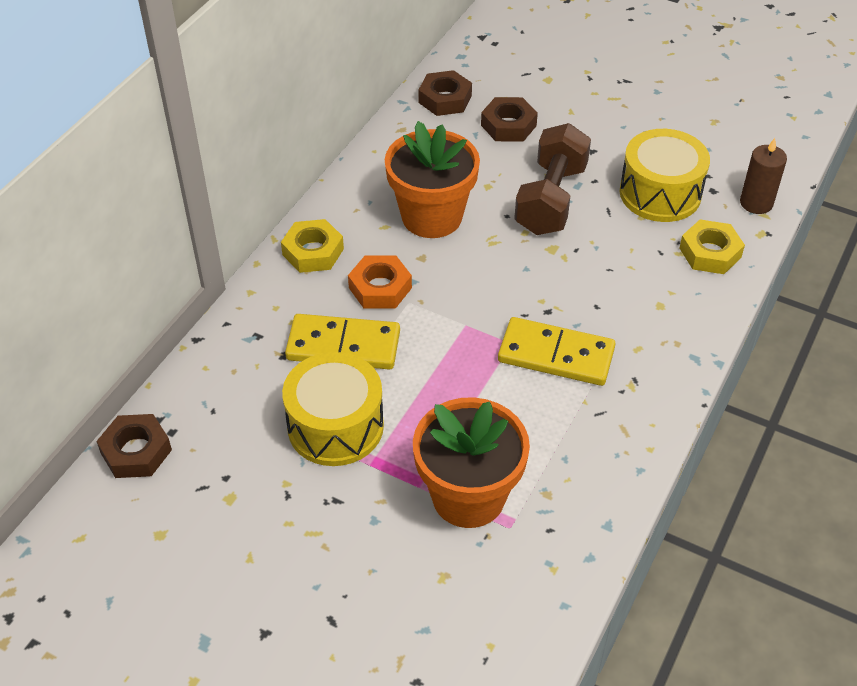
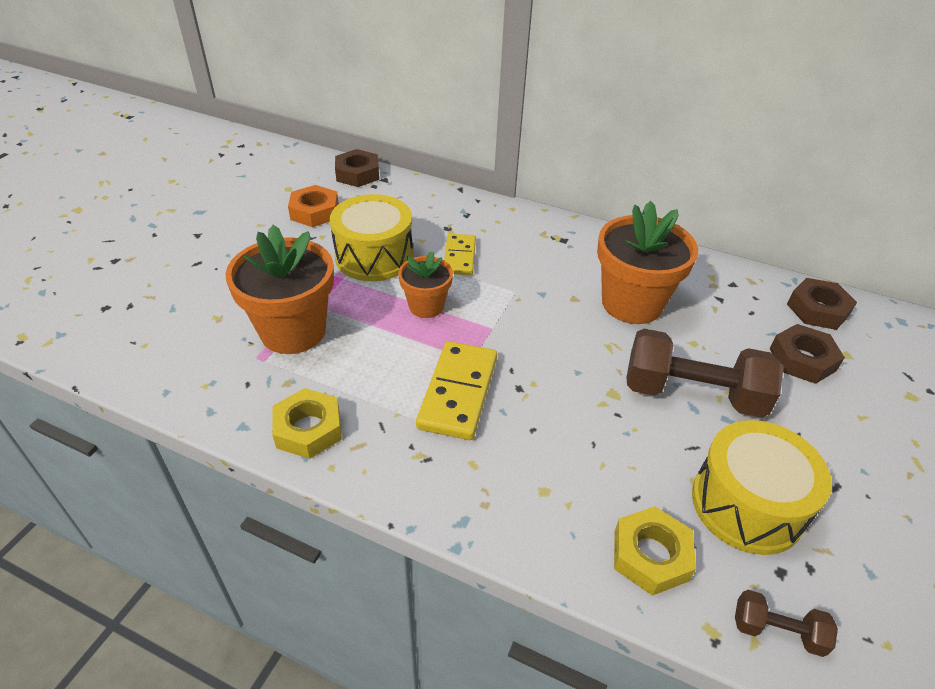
camera: 85 degrees right, 5 degrees down
yellow nut [281,219,344,273] -> yellow nut moved to [272,388,342,459]
yellow domino [285,314,400,370] -> yellow domino [444,234,476,275], size x0.63
orange nut [348,255,412,309] -> orange nut moved to [288,185,339,227]
brown candle [740,138,787,214] -> brown dumbbell [735,590,838,657]
none -> orange flower pot [398,251,453,318]

